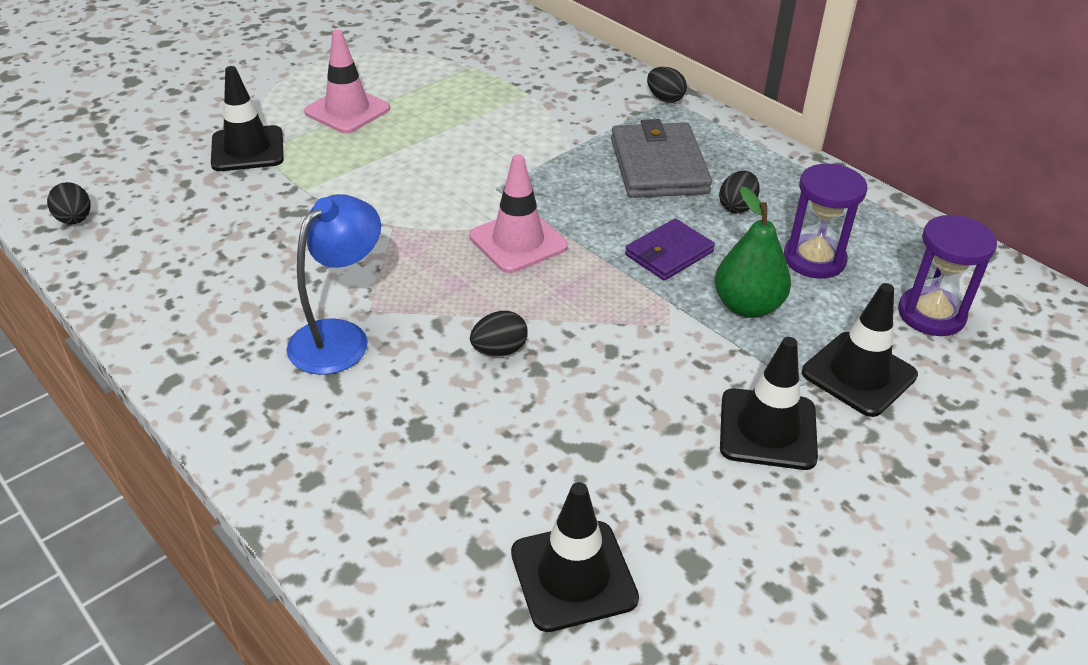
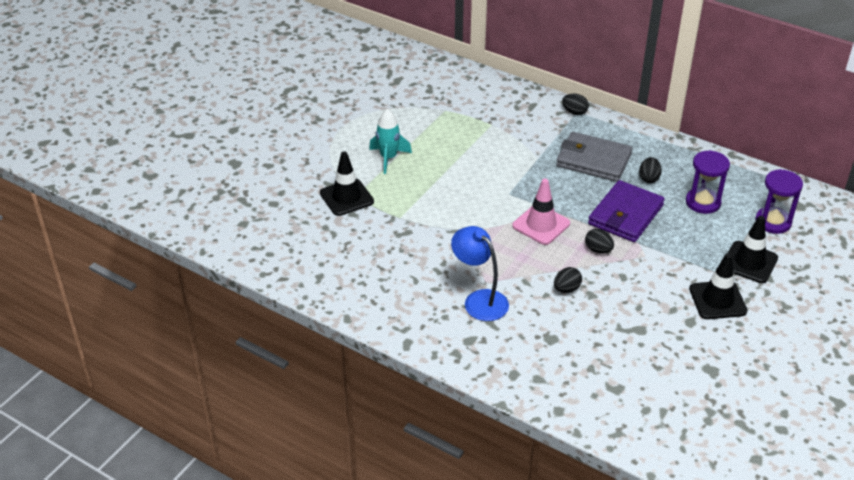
camera: 15 degrees left, 0 degrees up
black egg [47,182,91,225] -> black egg moved to [585,228,614,254]
blue lamp [286,194,381,375] -> blue lamp turned 60 degrees counterclockwise [451,226,509,321]
pink traffic cone [304,30,390,133] -> turquoise rocket [369,109,412,174]
black traffic cone [511,482,639,632] -> none
grey wallet [611,119,712,198] -> grey wallet turned 45 degrees counterclockwise [556,132,633,182]
purple wallet [625,219,715,281] -> purple wallet [588,180,665,242], size x1.63
green pear [715,186,791,318] -> none

